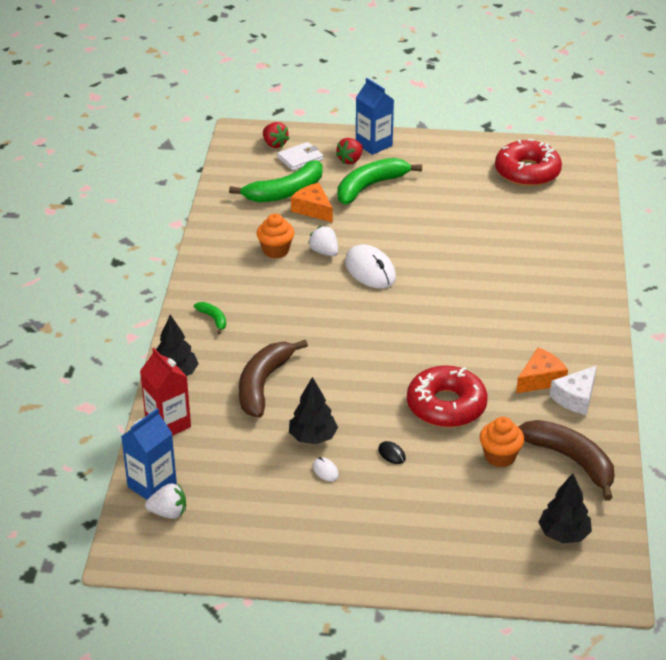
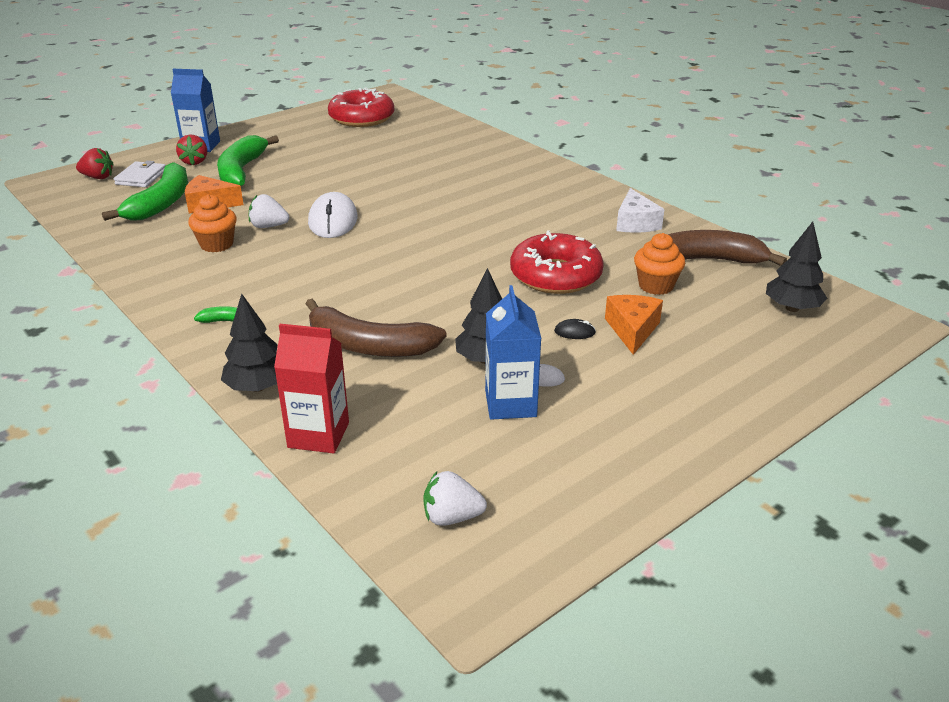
camera: 45 degrees left, 5 degrees down
blue carton [121,408,177,500] -> blue carton moved to [485,285,541,420]
white strawberry [145,484,186,519] -> white strawberry turned 135 degrees counterclockwise [423,471,487,526]
brown banana [239,340,308,418] -> brown banana turned 45 degrees counterclockwise [306,299,446,357]
white mouse [345,244,396,289] -> white mouse turned 75 degrees clockwise [308,192,358,238]
orange cheese [516,348,568,393] -> orange cheese moved to [605,295,663,355]

